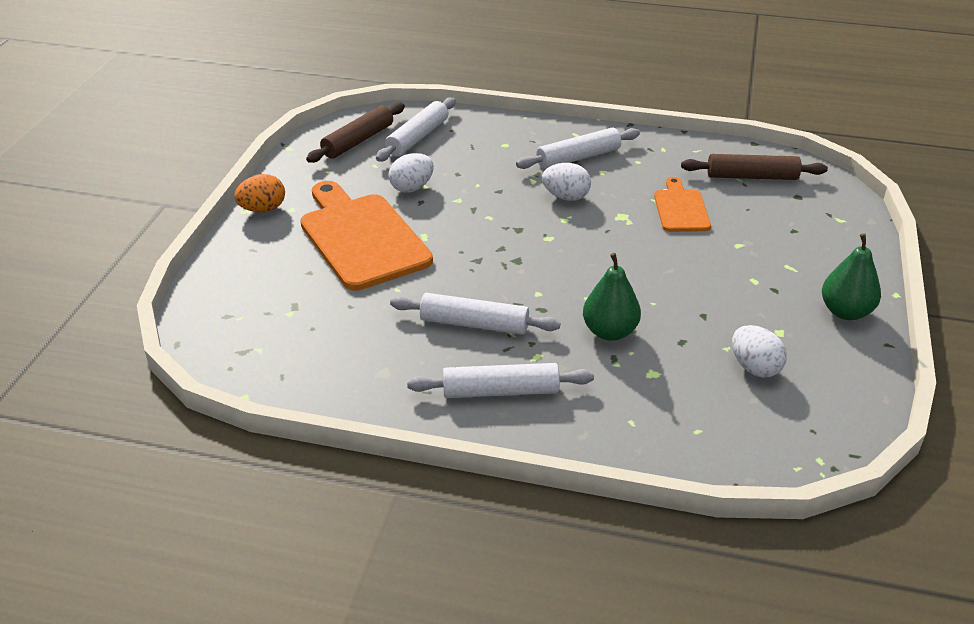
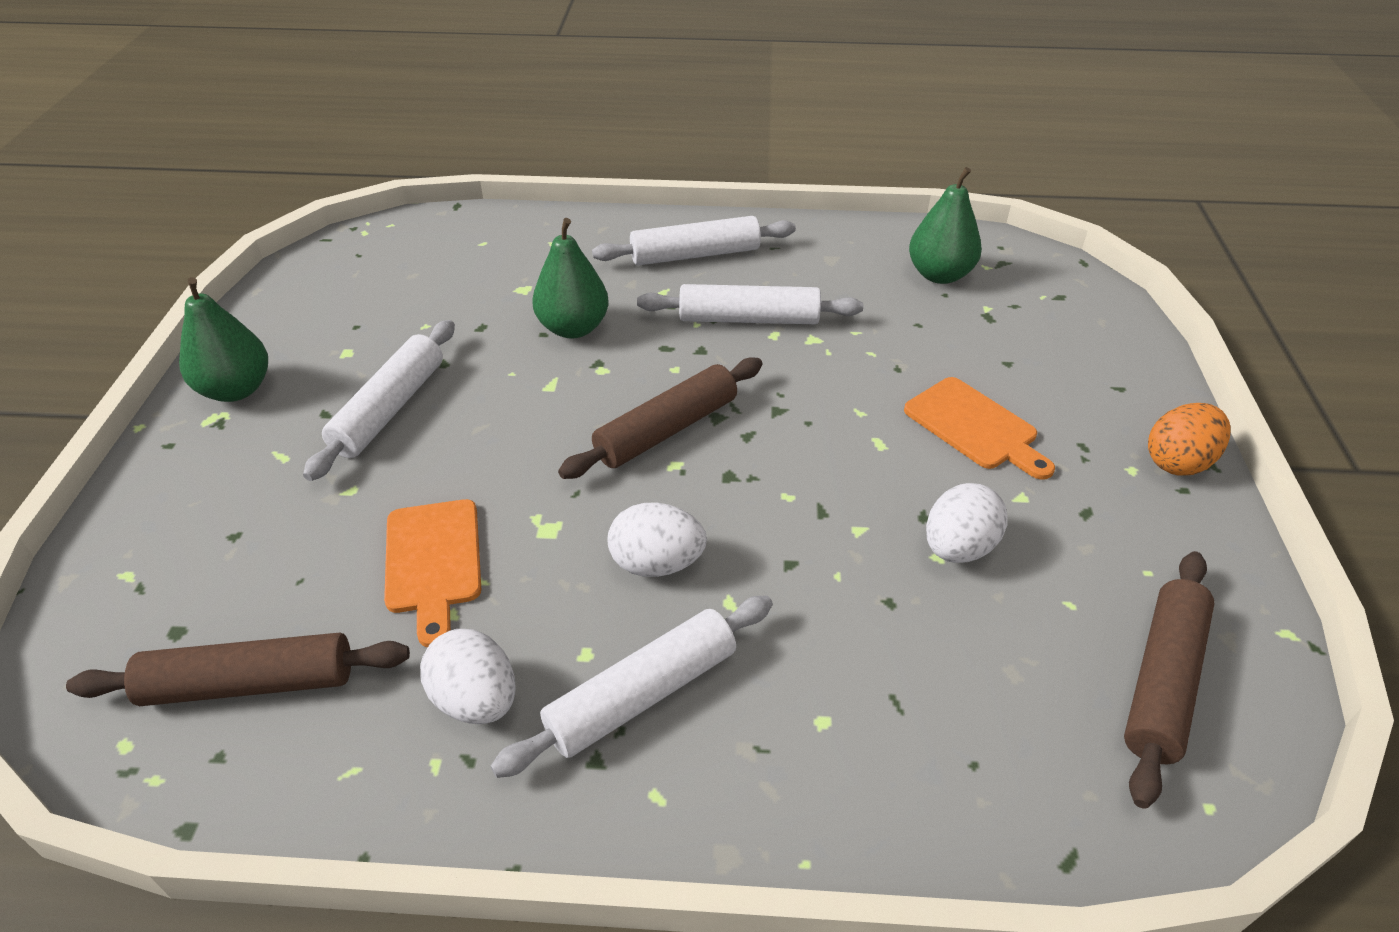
camera: 170 degrees right, 5 degrees up
orange cutting board [300,181,433,291] -> orange cutting board [904,377,1055,480], size x0.53
white rolling pin [376,97,456,161] -> white rolling pin moved to [303,320,455,481]
white egg [732,325,787,378] -> white egg moved to [420,629,516,724]
none -> brown rolling pin [558,357,763,479]
none -> green pear [909,167,982,284]

